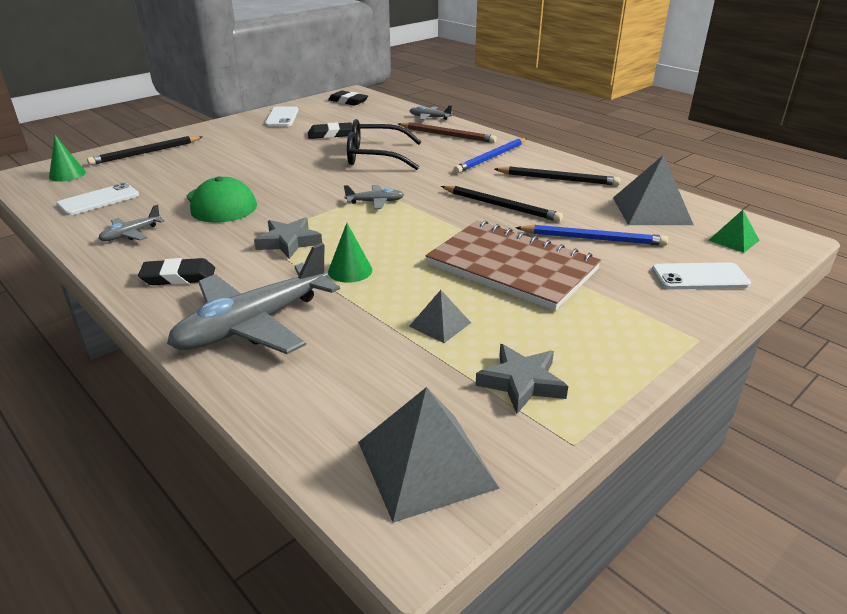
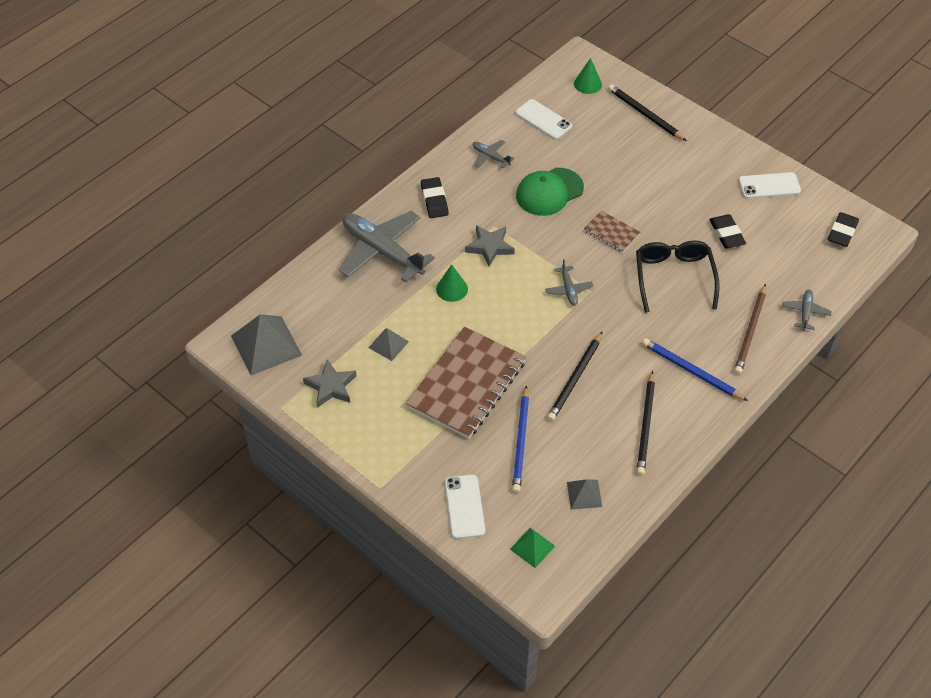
camera: 85 degrees right, 20 degrees up
grey pyramid [613,155,694,225] -> grey pyramid [567,479,602,510], size x0.53
none -> brown notebook [584,211,640,253]

